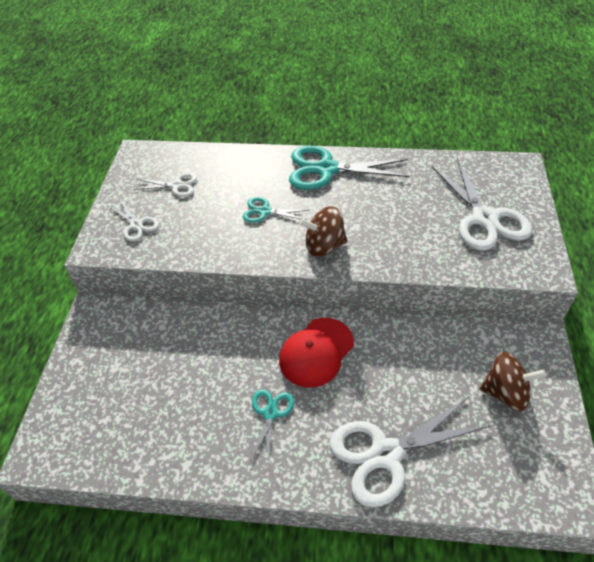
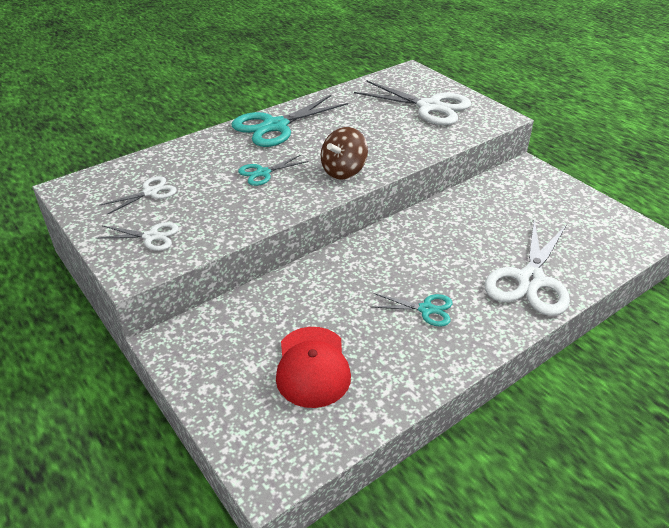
camera: 45 degrees left, 10 degrees down
turquoise scissors [250,389,294,463] -> turquoise scissors turned 135 degrees clockwise [372,293,453,327]
red cap [279,318,354,388] -> red cap moved to [276,327,351,408]
brown spinning top [480,352,546,411] -> none

